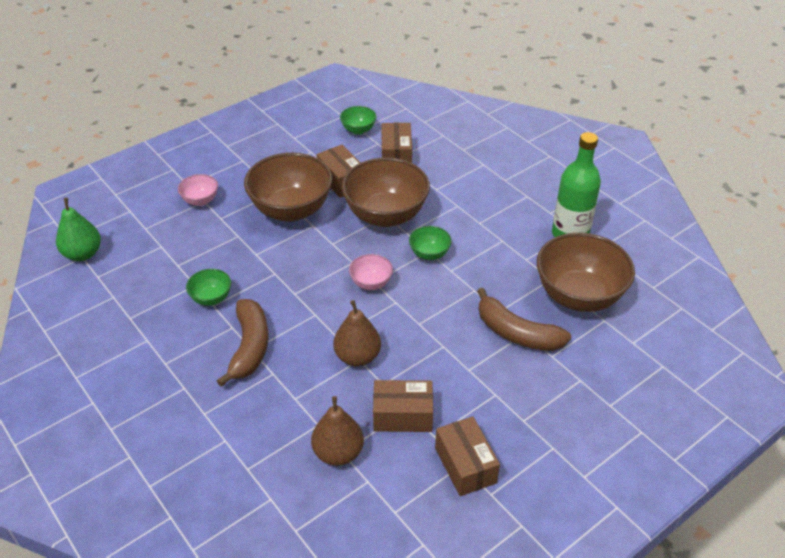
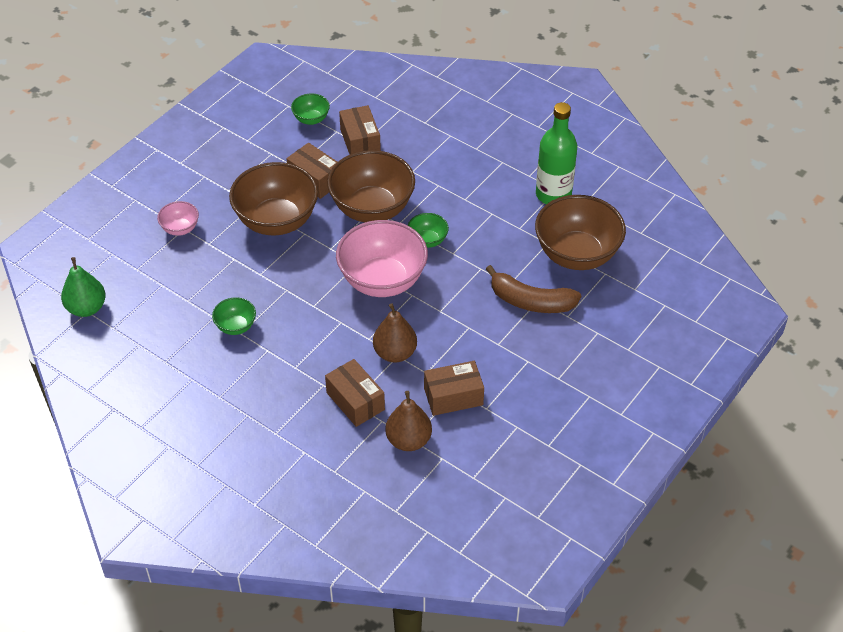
camera: 15 degrees left, 5 degrees up
brown banana [217,299,268,387] -> none
pink bowl [349,254,393,290] -> pink bowl [336,220,428,297], size x2.14
brown box [435,416,500,496] -> brown box moved to [325,359,385,427]

